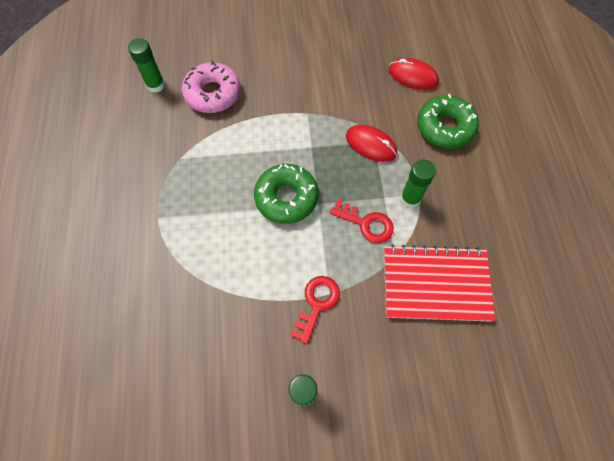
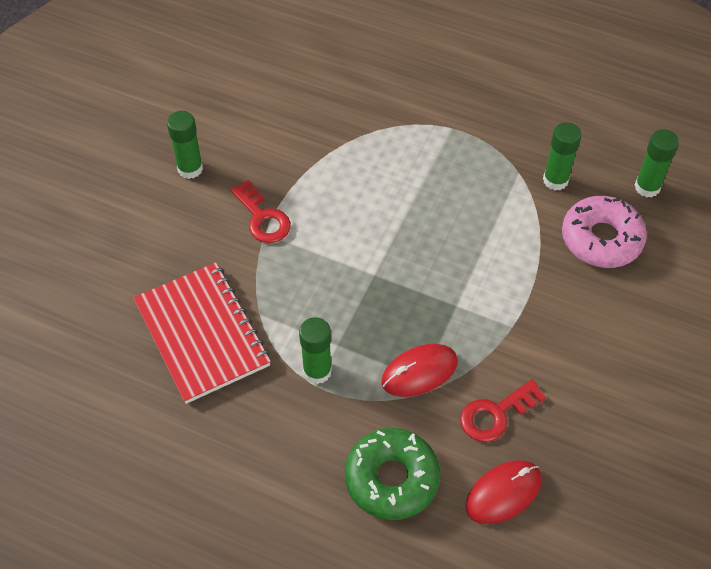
camera: 120 degrees right, 10 degrees down
green donut [254,164,319,224] -> none
red key [330,199,394,243] -> red key moved to [460,379,546,442]
red notebook [384,245,495,322] -> red notebook turned 60 degrees counterclockwise [133,262,271,404]
none -> green glue stick [543,122,582,190]

